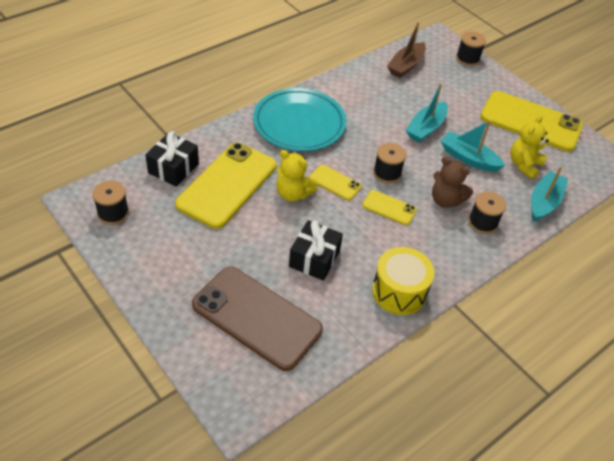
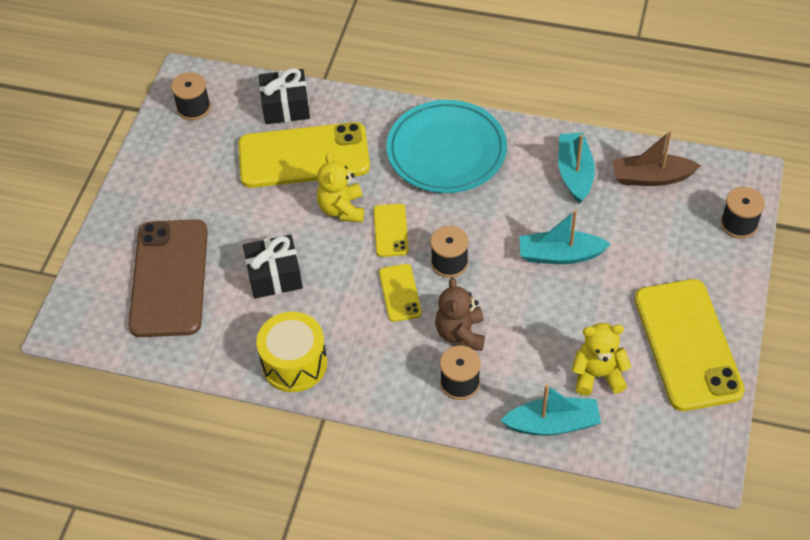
camera: 60 degrees right, 5 degrees up
turquoise boat [441,120,505,172] -> turquoise boat moved to [558,133,595,204]

